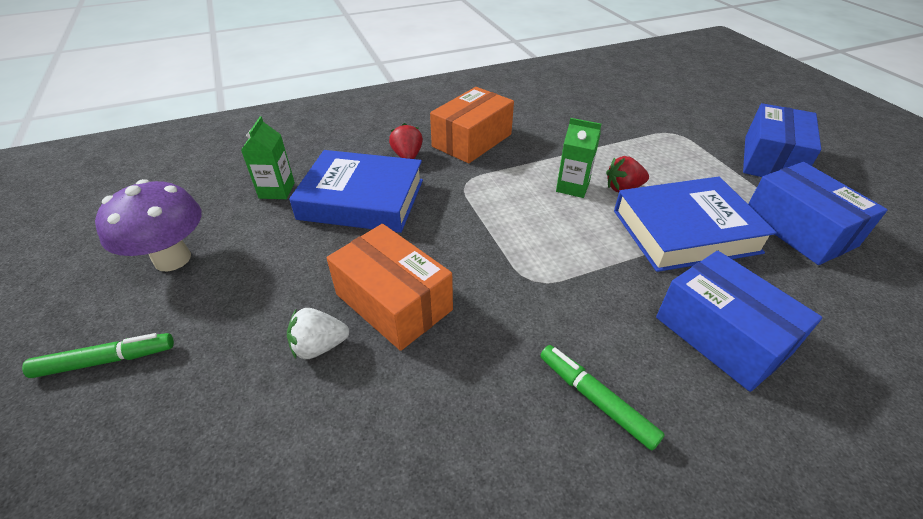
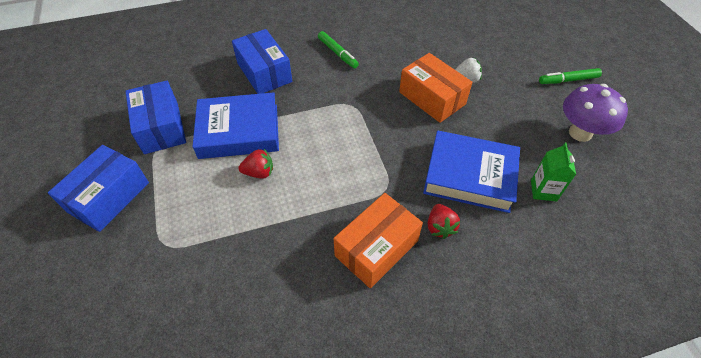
camera: 175 degrees left, 10 degrees up
green carton [556,118,601,198] -> none

